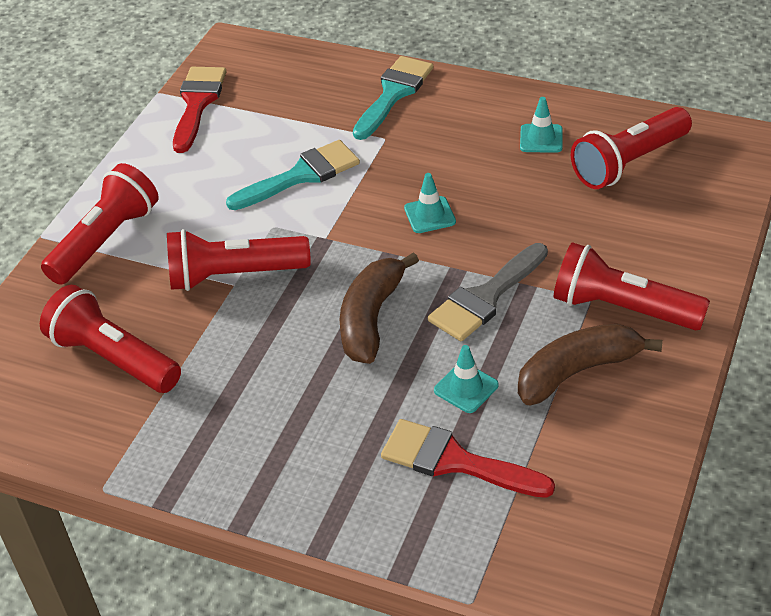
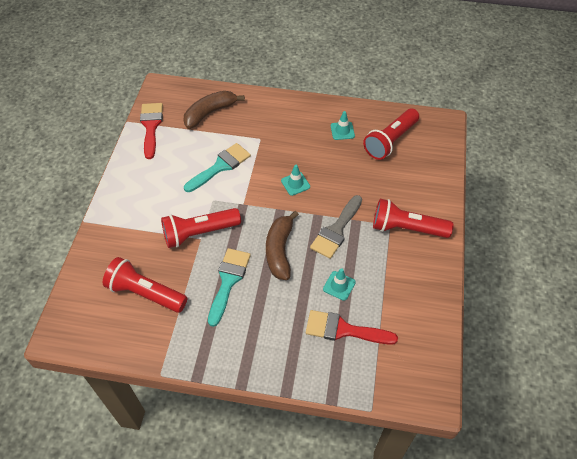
camera: 15 degrees left, 10 degrees up
red flashlight [41,163,159,285] -> none
turquoise brush [353,56,433,140] -> turquoise brush moved to [208,248,251,327]
brown banana [518,324,663,405] -> brown banana moved to [184,91,245,129]

